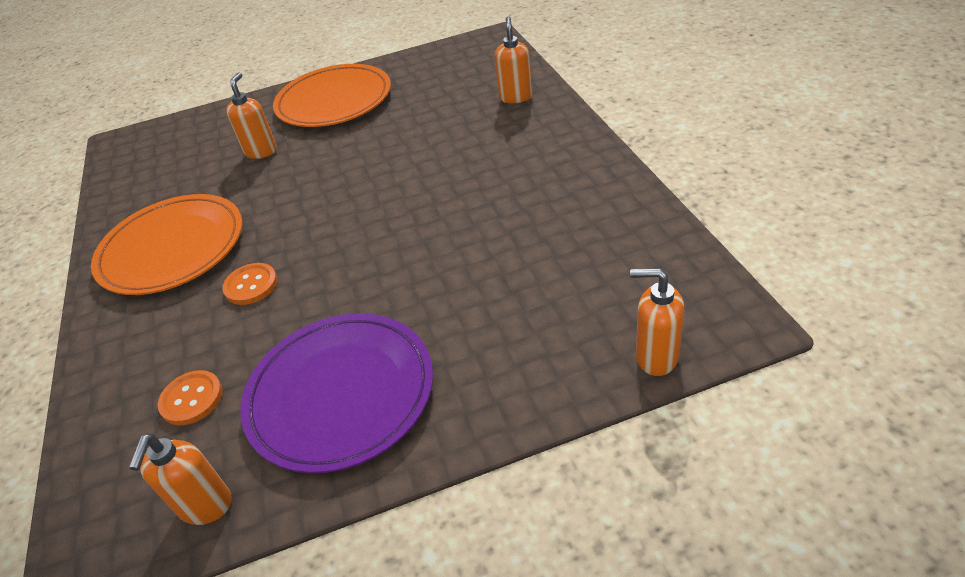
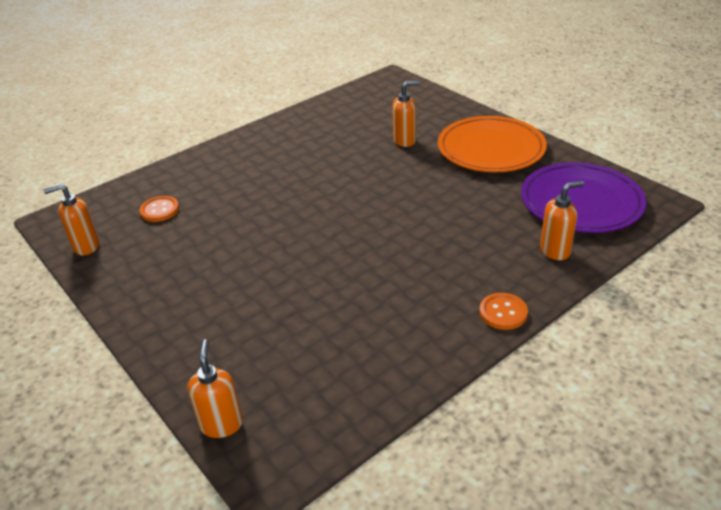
camera: 65 degrees right, 5 degrees down
orange plate [91,194,243,295] -> none
orange button [222,263,278,305] -> orange button moved to [479,293,528,330]
purple plate [240,313,433,473] -> purple plate moved to [521,162,646,233]

